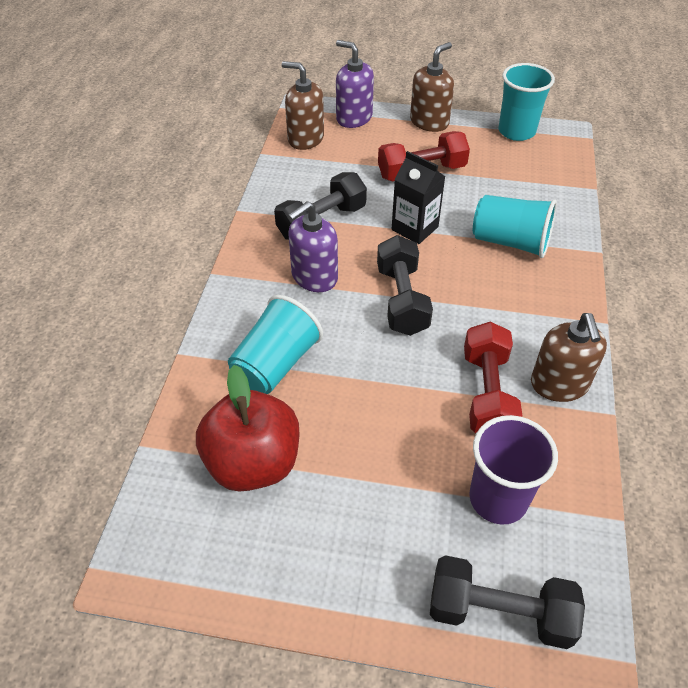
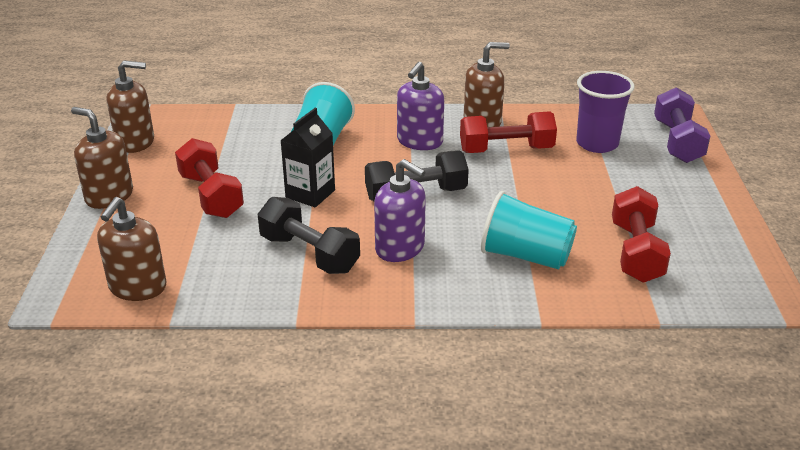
camera: 100 degrees left, 15 degrees down
red apple [196,365,299,492] -> red dumbbell [612,186,671,283]
purple soap dispenser [336,40,374,128] -> purple soap dispenser moved to [397,62,444,150]
black dumbbell [430,555,585,649] -> purple dumbbell [654,87,710,163]
turquoise cup [498,63,555,141] -> brown soap dispenser [107,61,154,153]

